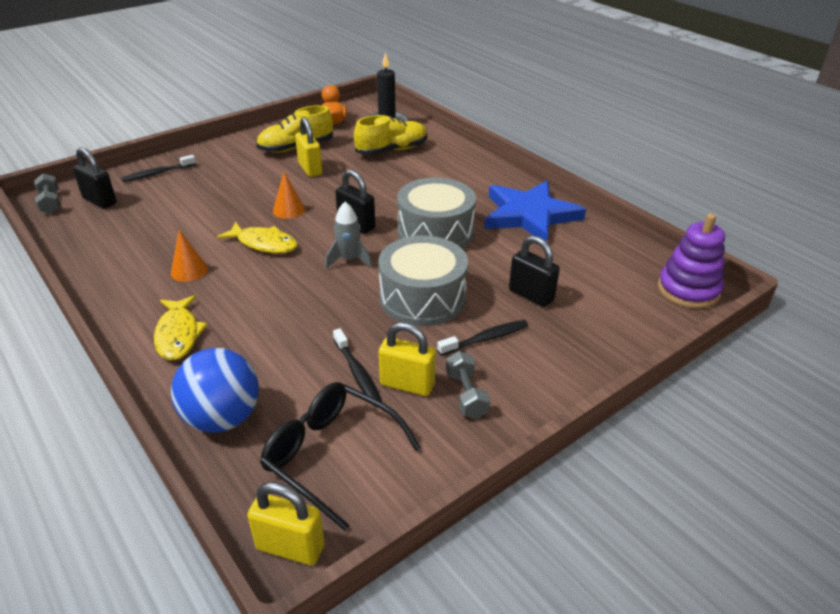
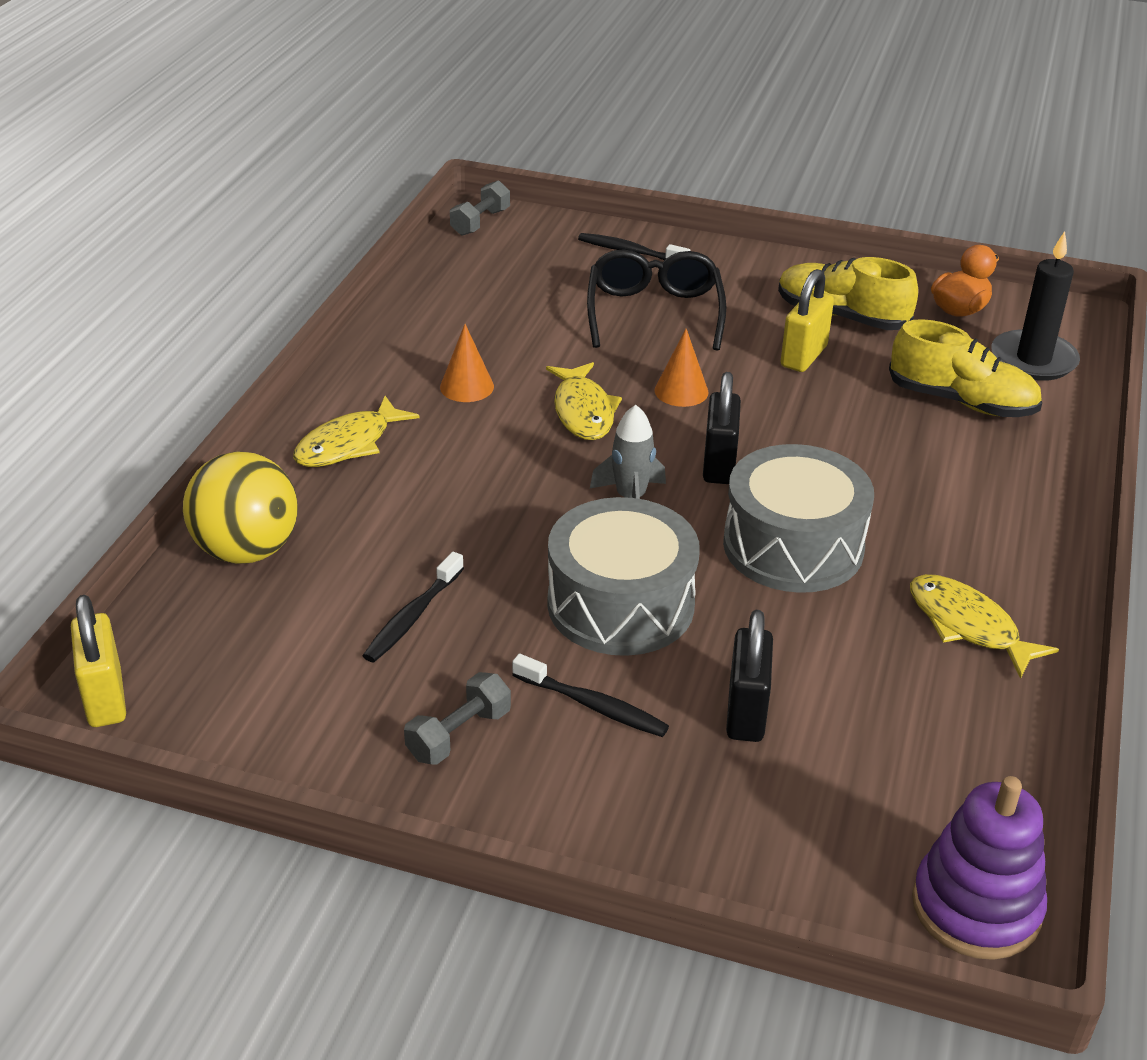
camera: 55 degrees right, 0 degrees up
black padlock [73,147,117,209] -> none
blue ball [171,348,259,433] -> yellow ball [183,451,298,564]
black glasses [260,382,421,531] -> black glasses moved to [587,249,726,351]
yellow padlock [379,322,436,396] -> none
blue star [484,181,586,241] -> yellow fish [910,574,1059,679]

